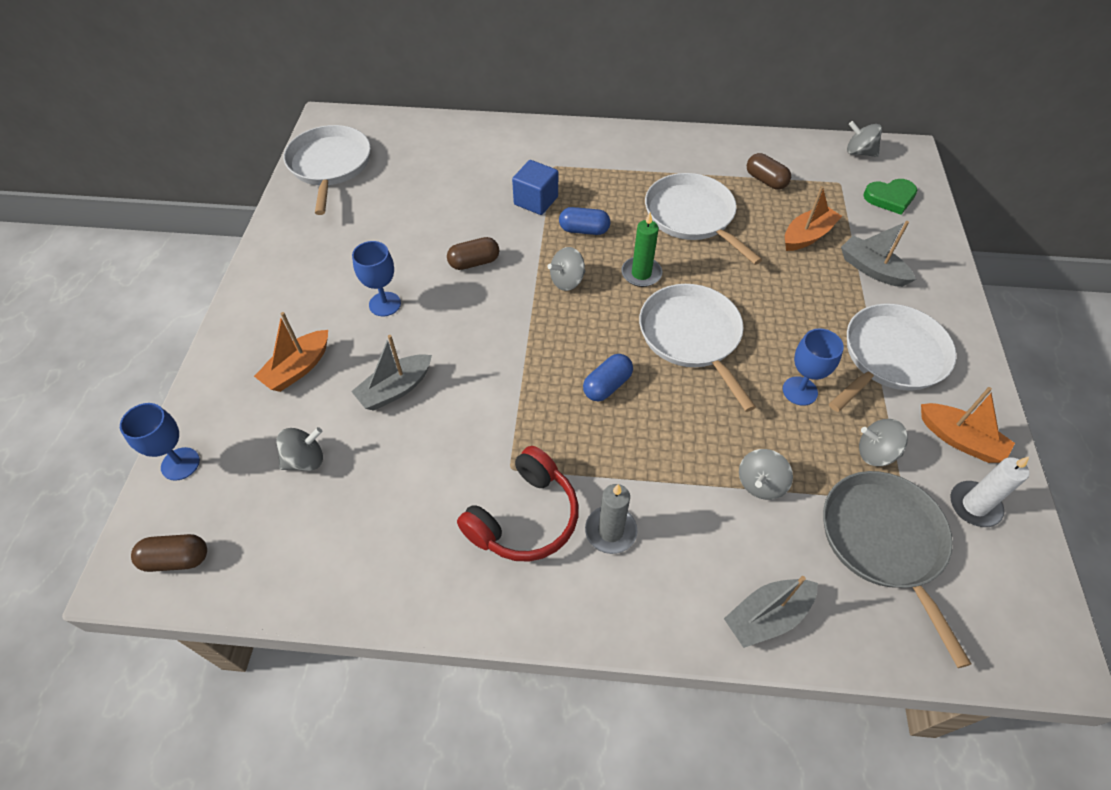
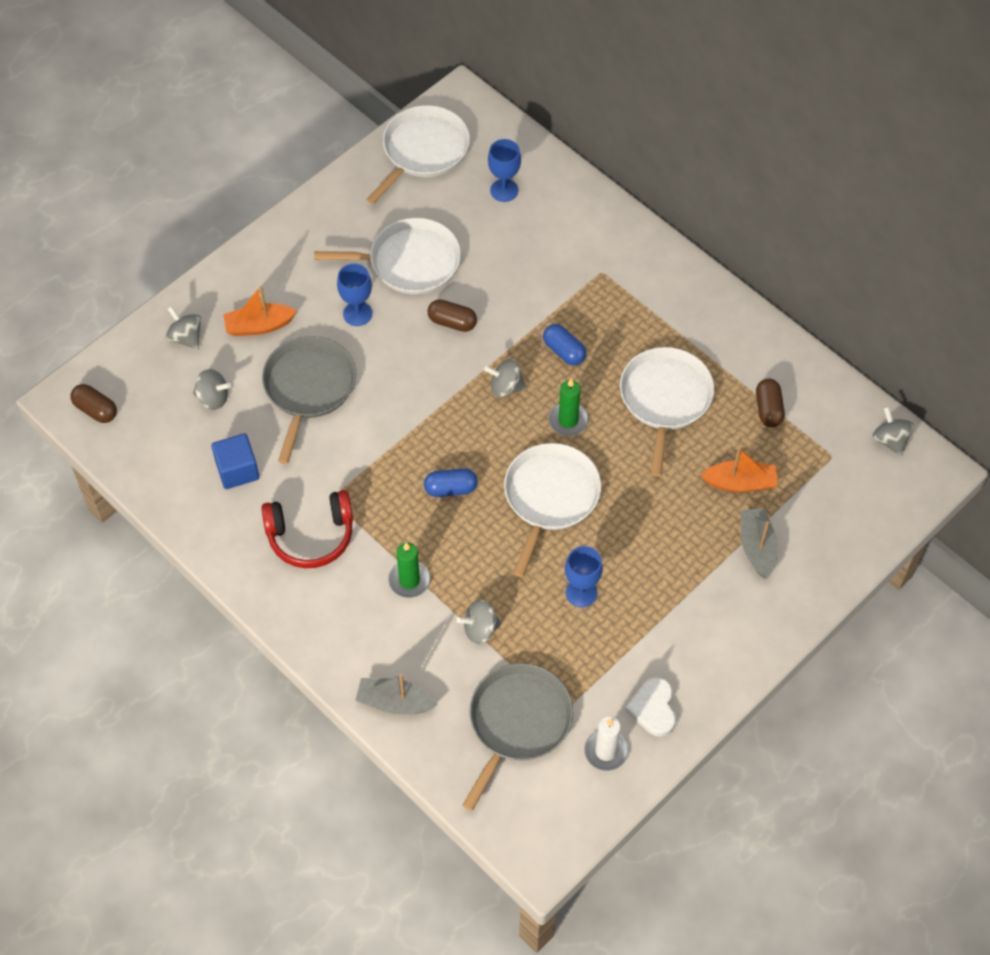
camera: 40 degrees right, 5 degrees up
blue goblet [120,403,200,481] -> blue goblet moved to [488,139,521,202]
grey boat [351,335,432,411] -> grey pan [262,336,356,464]
blue cube [512,160,558,215] -> blue cube moved to [211,433,259,489]
grey candle [585,484,638,554] -> none
white pan [829,304,957,412] -> white pan moved to [314,218,461,294]
grey spinning top [859,419,908,466] -> grey spinning top moved to [166,306,201,350]
green heart [863,179,917,215] -> none
orange boat [921,387,1015,463] -> white heart [625,677,676,737]
none -> green candle [388,542,431,598]

